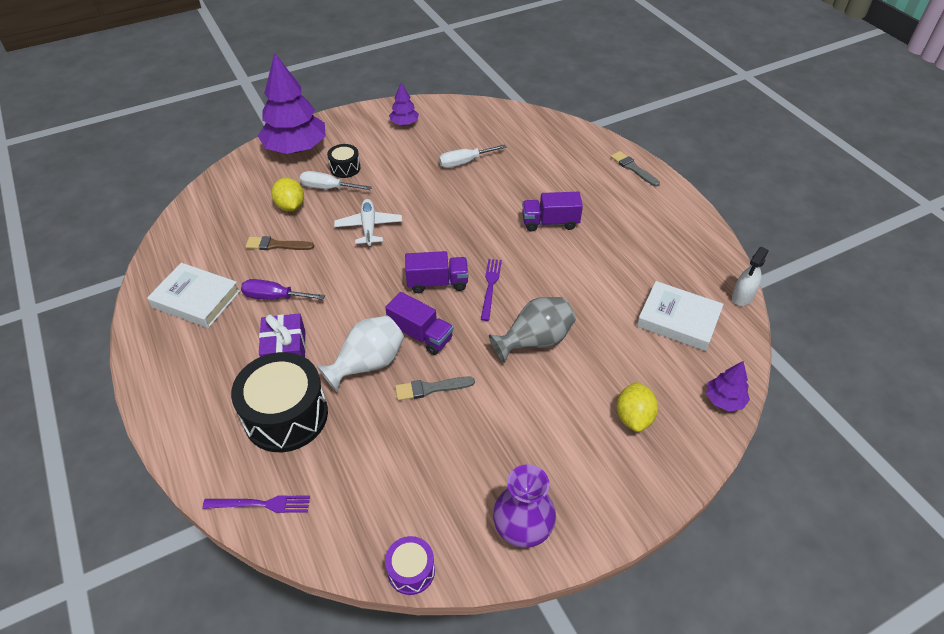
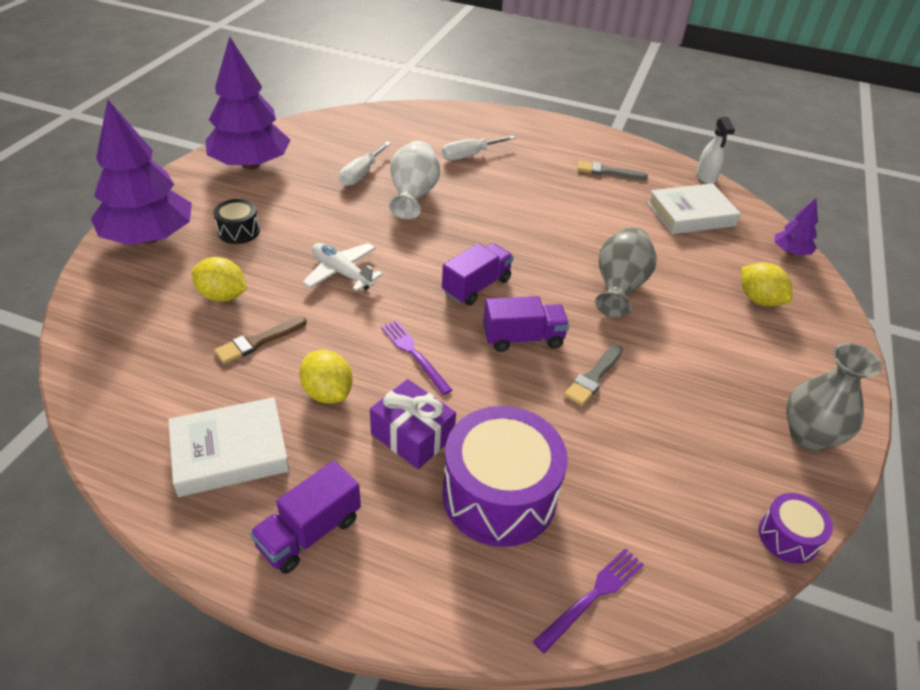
camera: 45 degrees left, 5 degrees down
black drum [231,352,328,452] -> purple drum [442,406,568,547]
purple screwdriver [241,279,325,300] -> yellow lemon [299,350,352,404]
white screwdriver [300,171,372,190] -> white screwdriver moved to [442,136,515,160]
white vase [317,315,404,392] -> white vase moved to [389,140,440,219]
purple tree [389,83,419,125] -> purple tree [205,36,290,169], size x2.16
purple fork [481,259,502,321] -> purple fork moved to [381,320,452,395]
purple vase [493,464,556,548] -> grey vase [786,343,883,451]
purple truck [522,192,583,231] -> purple truck moved to [250,461,361,574]
grey brush [611,151,660,187] -> grey brush moved to [577,161,648,180]

